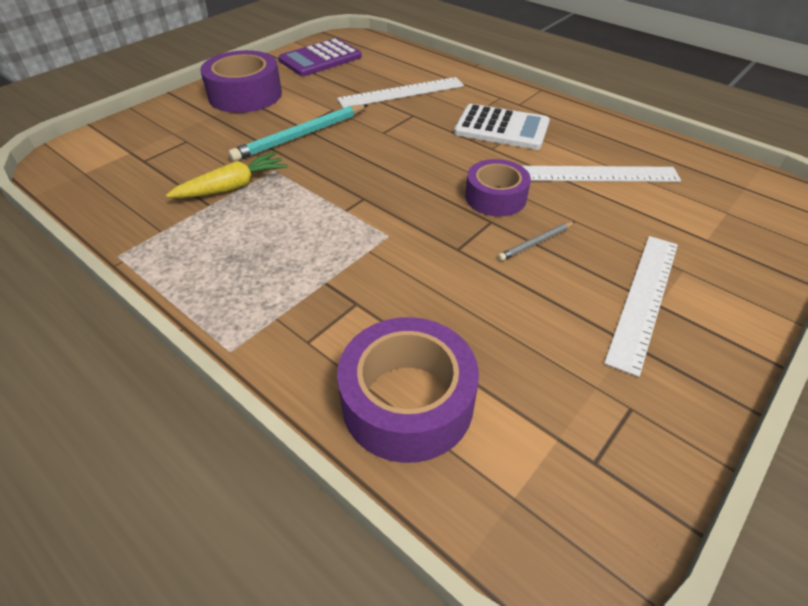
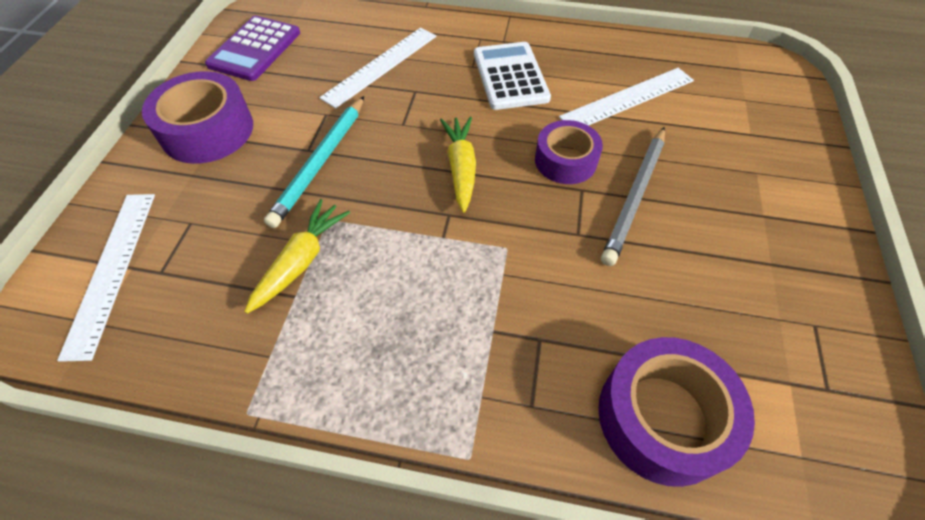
camera: 30 degrees left, 10 degrees up
white calculator [454,104,550,150] -> white calculator turned 90 degrees counterclockwise [474,42,551,110]
grey pencil [498,222,575,261] -> grey pencil [601,127,665,266], size x1.98
white ruler [604,236,678,377] -> white ruler moved to [57,194,155,362]
none -> yellow carrot [440,117,476,213]

